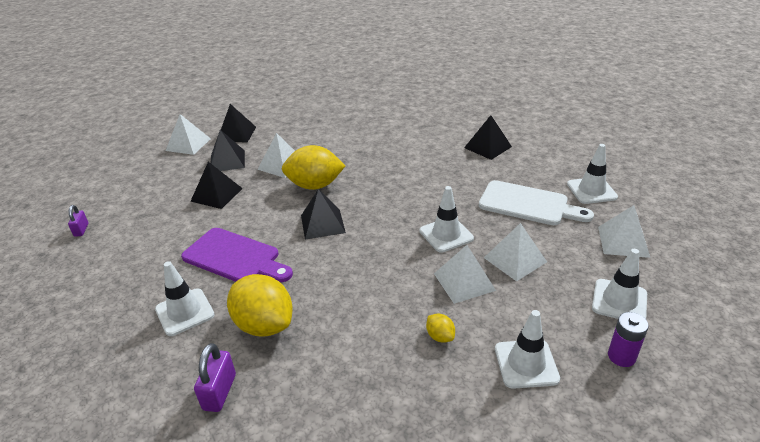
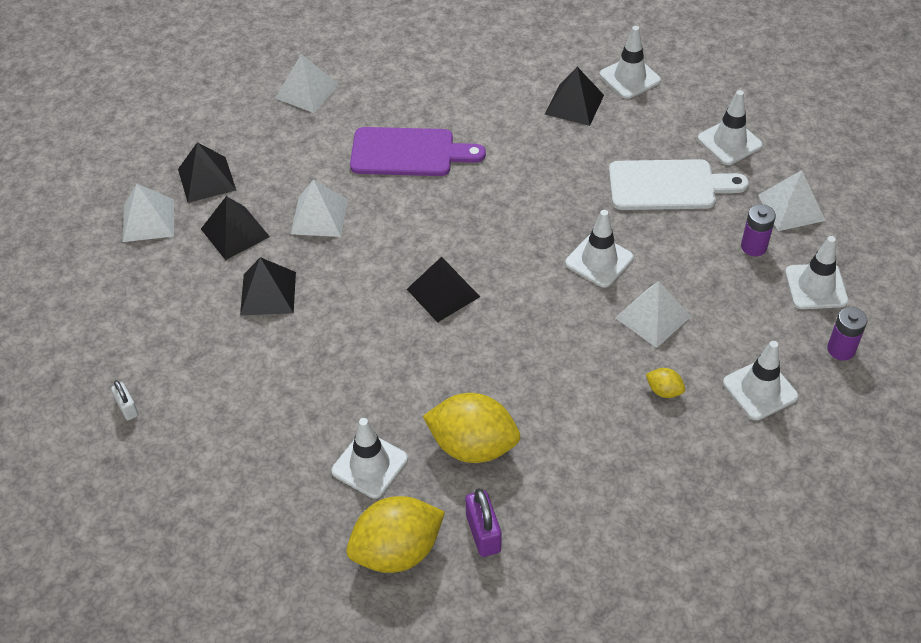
camera: 25 degrees left, 15 degrees up
purple padlock [68,205,89,237] -> white padlock [111,380,139,420]
purple cutting board [181,228,293,282] -> purple cutting board moved to [350,127,486,176]
yellow lemon [282,145,345,190] -> yellow lemon moved to [346,496,445,573]
white pyramid [484,223,547,282] -> white pyramid moved to [275,54,339,113]
none -> white traffic cone [600,26,661,99]
none -> purple battery [741,204,776,256]

